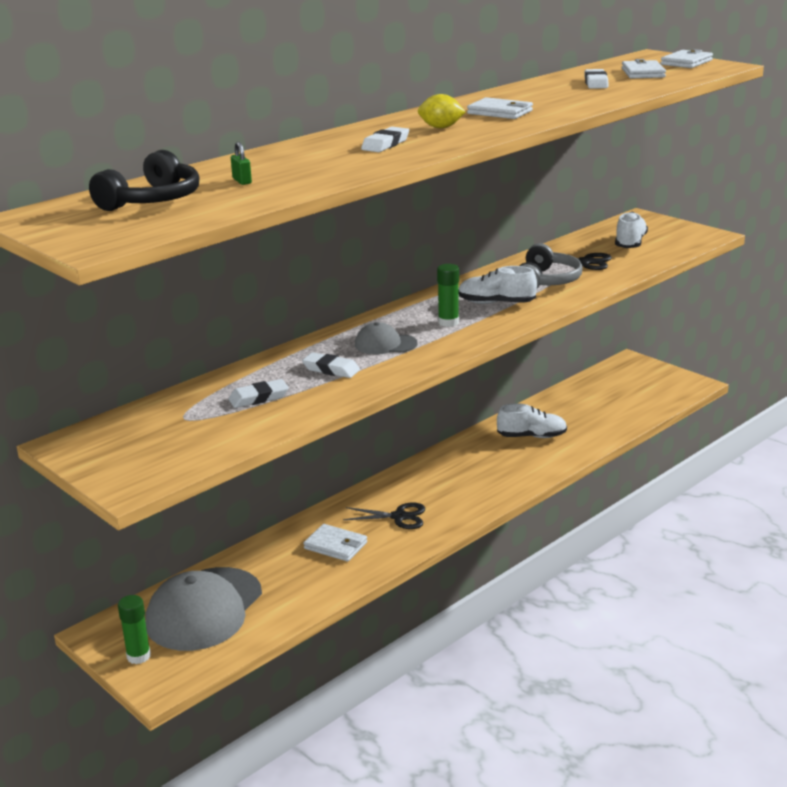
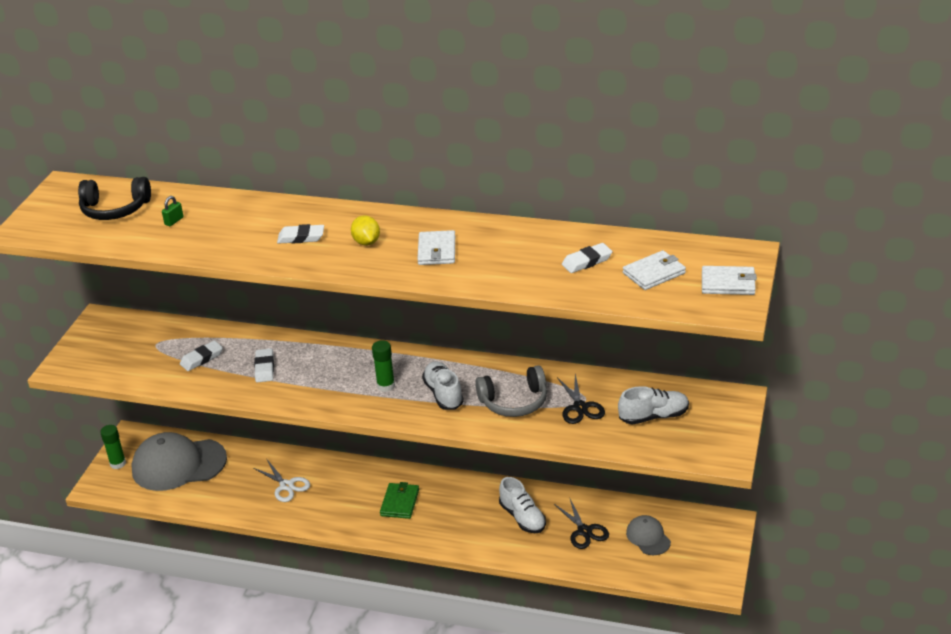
camera: 60 degrees right, 10 degrees up
white eraser [228,379,289,408] -> white eraser turned 75 degrees counterclockwise [180,341,223,371]
white wallet [303,524,367,562] -> white scissors [253,460,310,502]
black scissors [343,502,425,529] -> black scissors moved to [554,497,609,549]
grey cap [355,322,417,354] -> grey cap moved to [626,515,671,555]
none -> green wallet [380,482,419,519]

